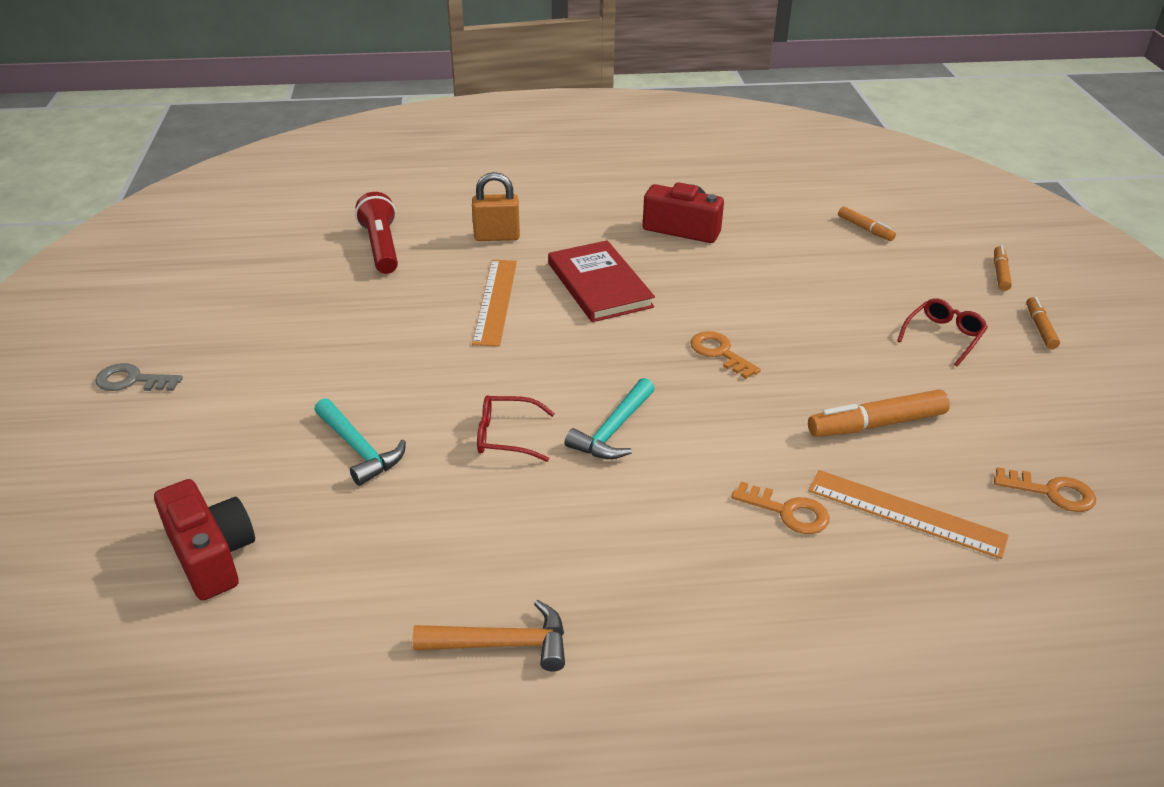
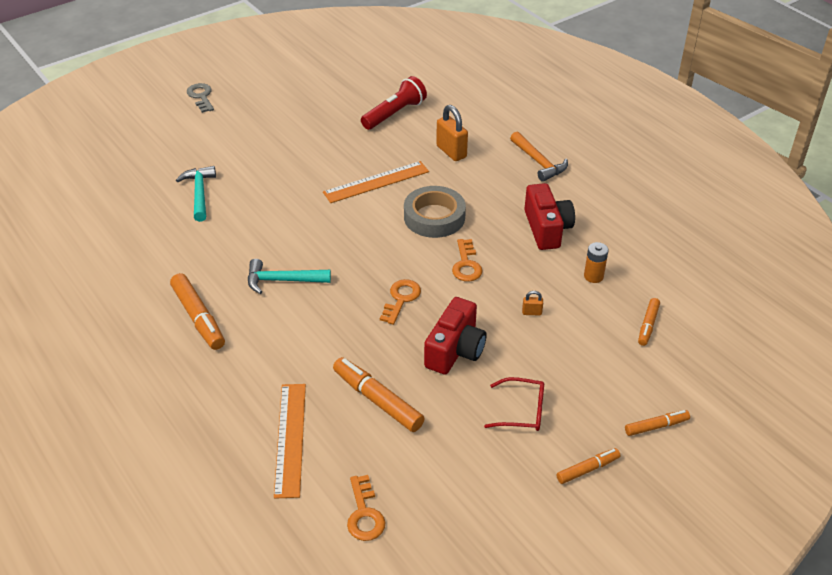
camera: 60 degrees right, 5 degrees up
red camera [154,479,255,600] -> red camera moved to [424,297,486,375]
turquoise hammer [314,398,406,486] -> turquoise hammer turned 150 degrees clockwise [176,166,216,222]
orange hammer [412,600,565,672] -> orange hammer moved to [510,132,568,182]
red glasses [477,395,555,462] -> none
red book [548,240,655,322] -> grey tape [404,186,466,238]
orange key [731,482,830,534] -> orange key moved to [452,239,483,282]
none -> orange marker [170,273,225,350]
none -> orange padlock [522,291,543,316]
none -> orange battery [584,242,609,283]

